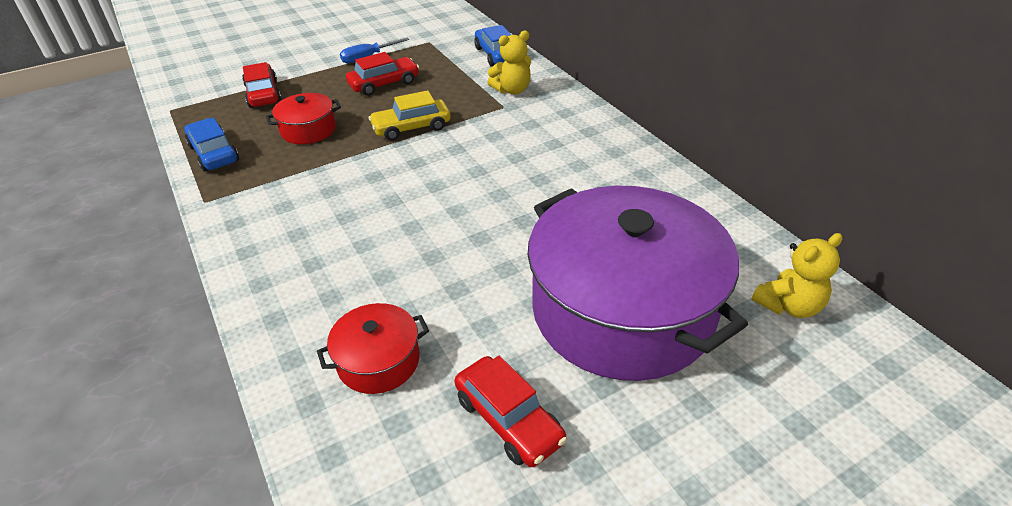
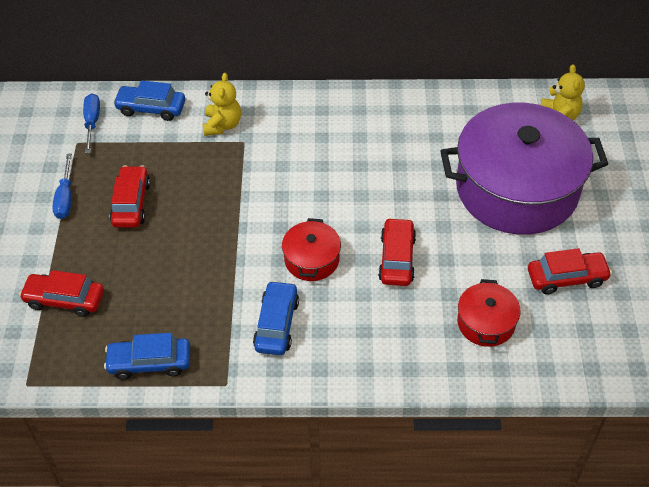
camera: 60 degrees left, 10 degrees up
red pot [266,93,341,144] -> red pot moved to [282,218,341,281]
yellow car [369,90,451,141] -> none
none -> blue screwdriver [83,93,100,153]
none -> blue car [253,280,299,355]
none -> red car [378,218,416,286]

